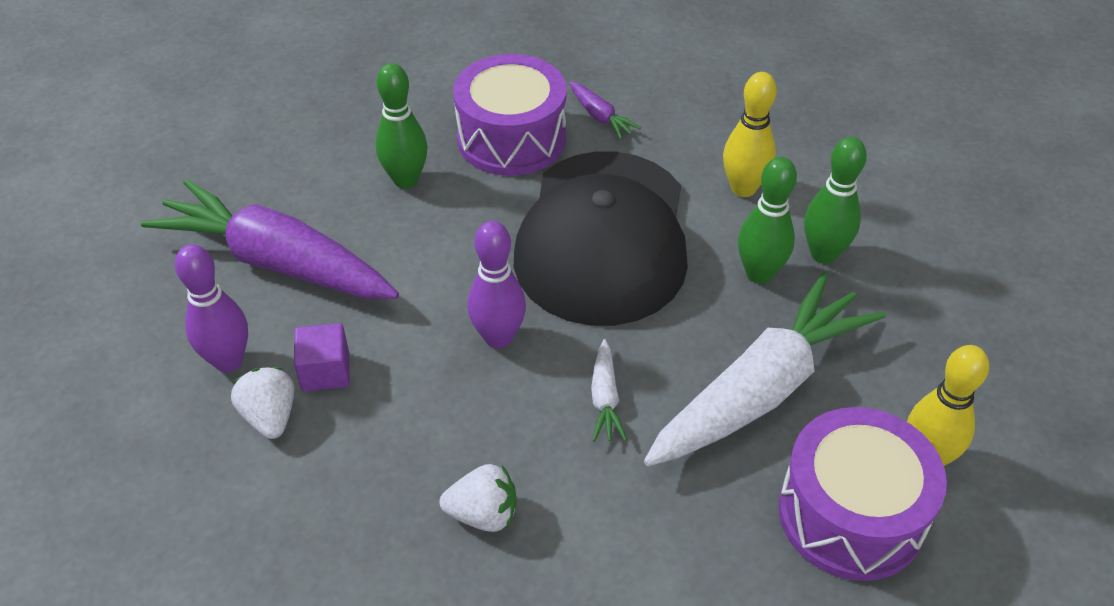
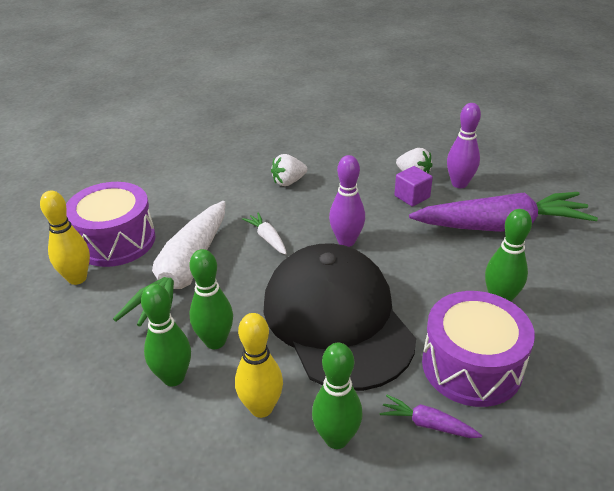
camera: 150 degrees right, 10 degrees down
none -> green bowling pin [312,343,362,449]

